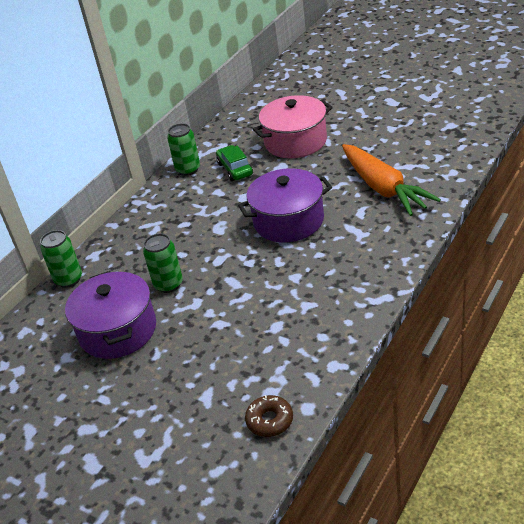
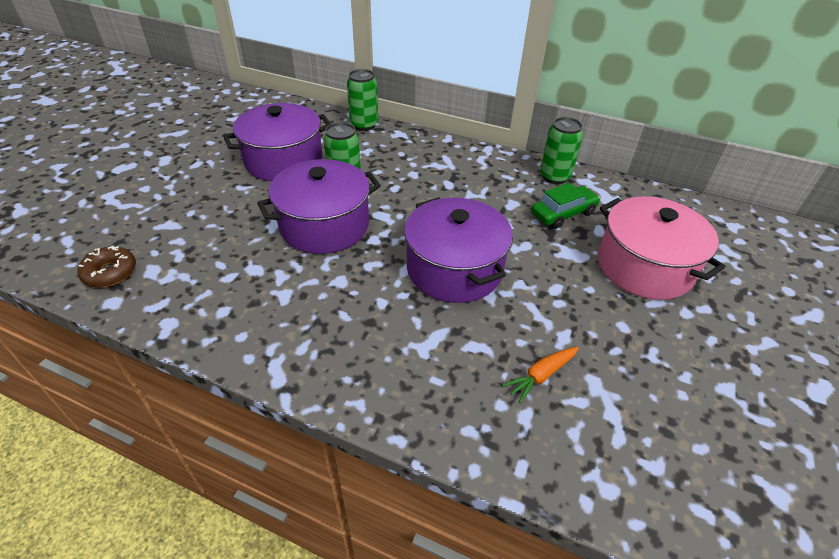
camera: 75 degrees right, 5 degrees up
orange carrot [342,144,441,216] -> orange carrot [502,347,579,403], size x0.41
none -> purple pot [257,159,381,254]

